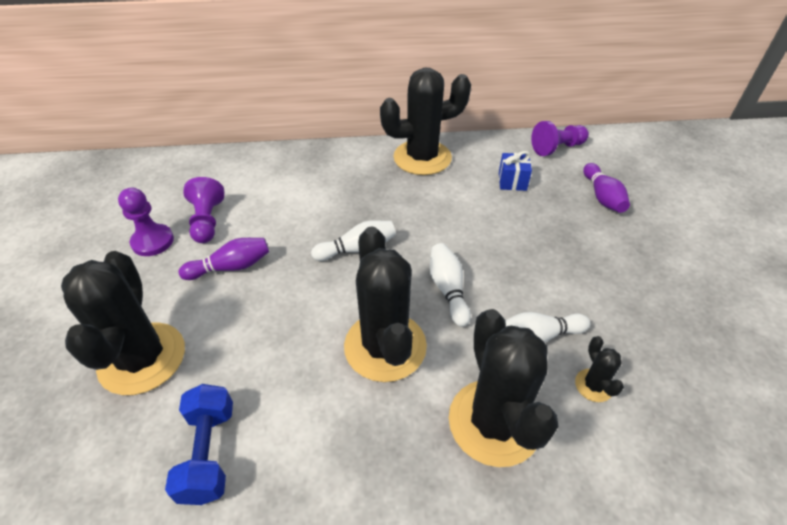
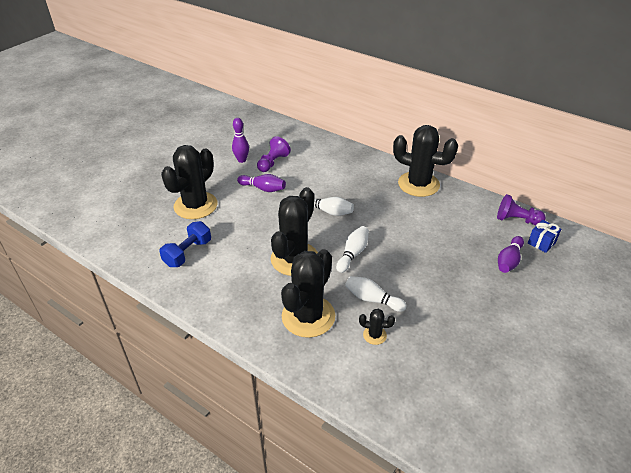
camera: 40 degrees right, 5 degrees down
purple pawn [118,188,174,256] -> purple bowling pin [232,118,249,163]
blue gift [499,151,532,191] -> blue gift moved to [528,220,561,253]
black cactus [575,336,624,402] -> black cactus turned 75 degrees clockwise [359,309,395,345]

